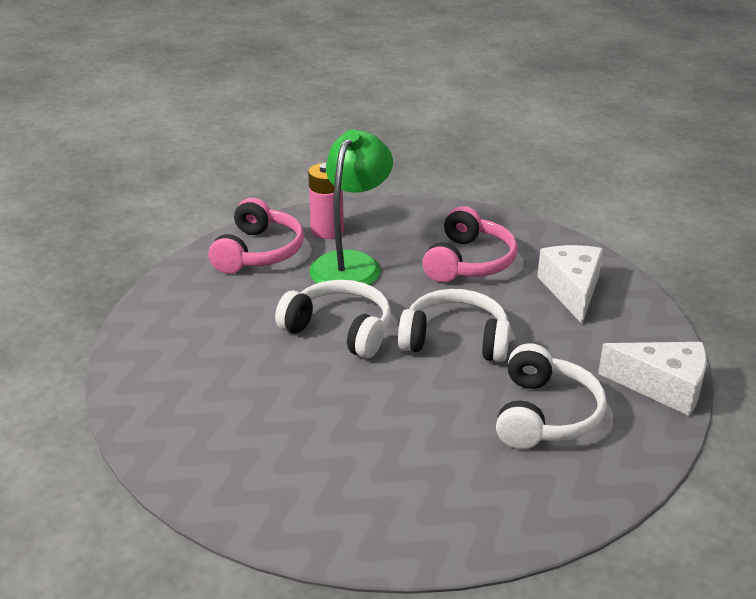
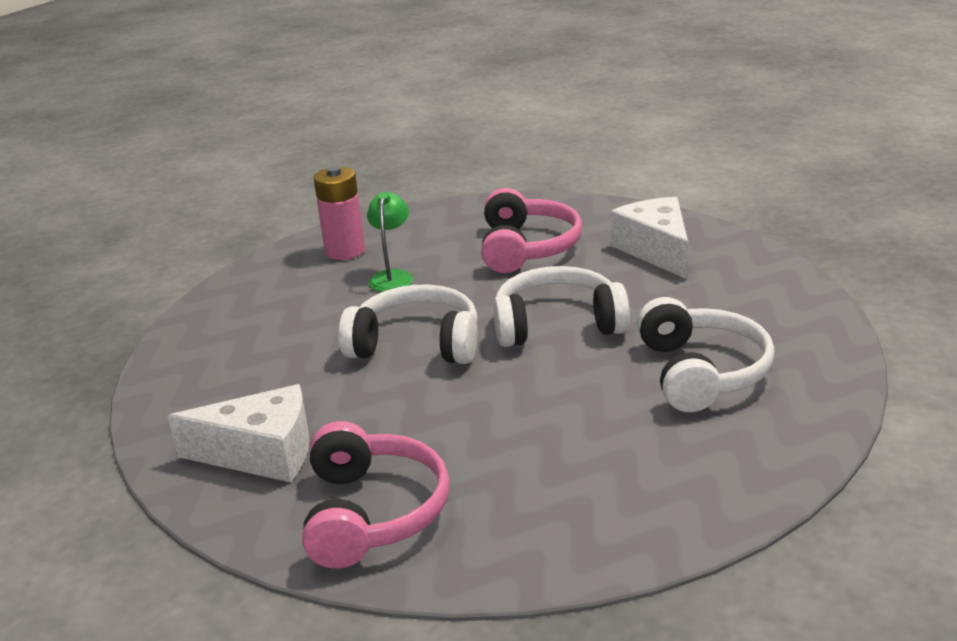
camera: 15 degrees left, 5 degrees down
pink headphones [208,198,304,274] -> pink headphones moved to [302,421,450,569]
green lamp [309,129,393,285] -> green lamp [367,192,413,292], size x0.52
white cheese [598,342,707,416] -> white cheese moved to [168,384,309,482]

